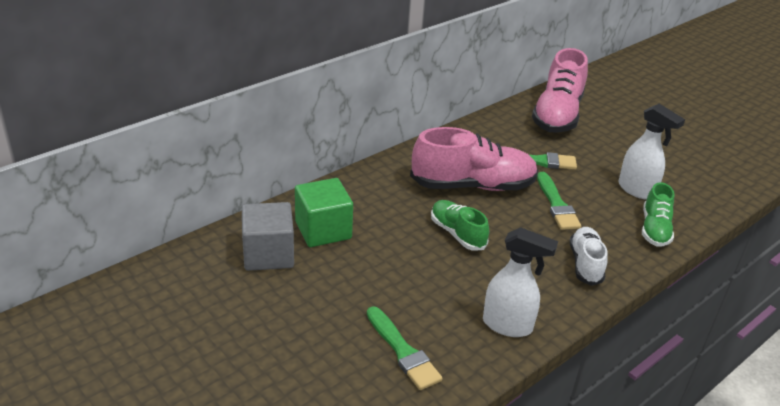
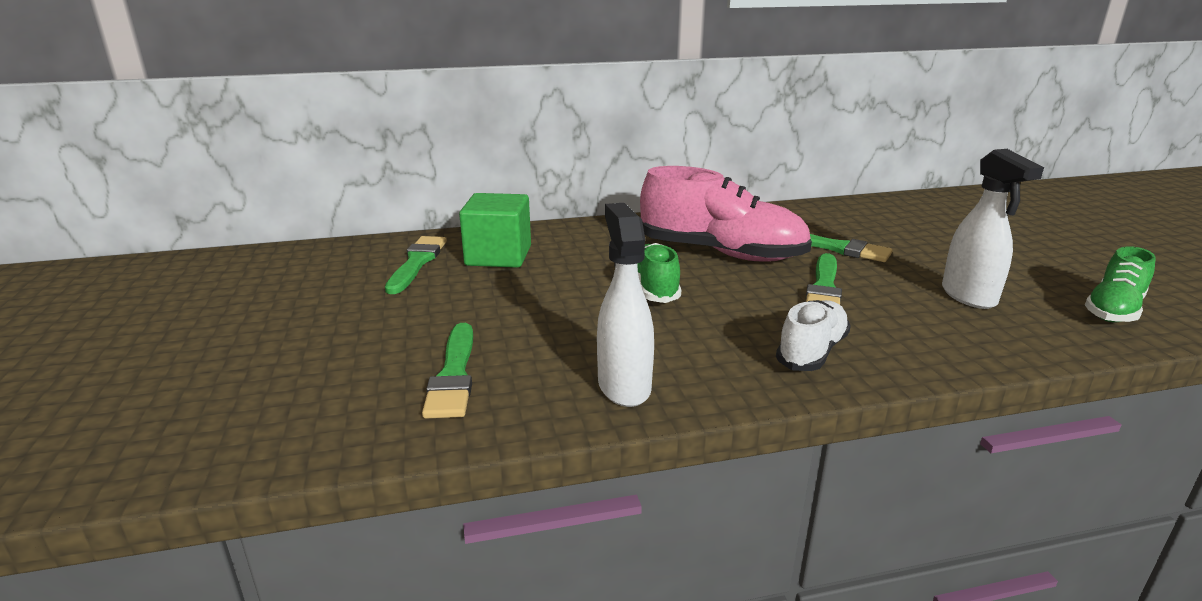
camera: 30 degrees right, 10 degrees down
grey cube [242,202,294,271] -> green brush [385,236,447,294]
white spray bottle [483,227,558,337] -> white spray bottle turned 150 degrees counterclockwise [597,203,654,407]
pink shoe [532,48,588,133] -> none
green shoe [642,182,674,247] -> green shoe moved to [1085,246,1156,322]

